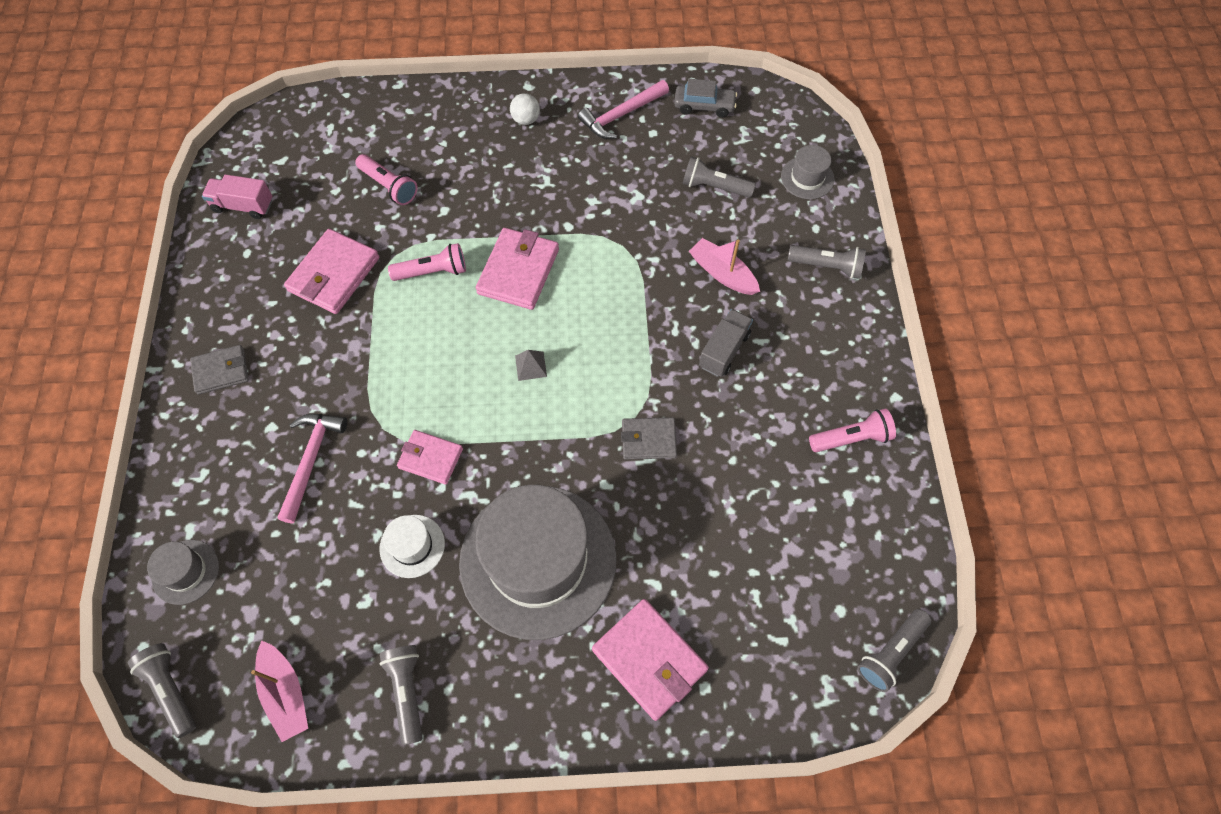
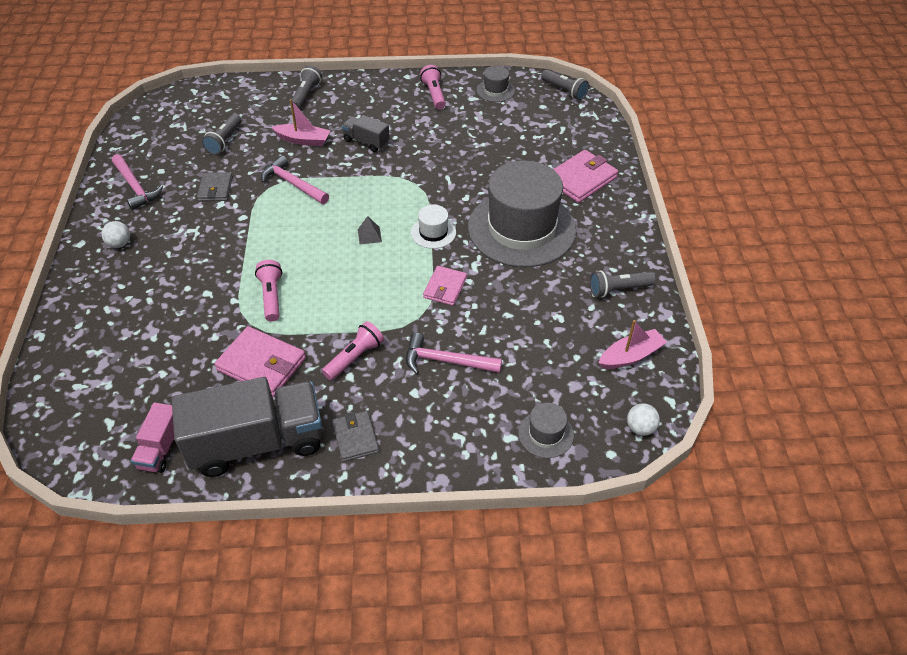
camera: 90 degrees left, 15 degrees down
grey flashlight [128,643,196,738] -> white ball [627,403,660,436]
pink flashlight [355,154,418,205] -> pink flashlight moved to [322,321,384,380]
white hat [379,515,445,578] -> white hat moved to [411,205,456,249]
pink wallet [476,228,559,310] -> none
grey wallet [621,417,677,460] -> grey wallet moved to [197,172,233,201]
grey car [674,79,737,118] -> none
pink boat [689,238,760,295] -> pink boat turned 120 degrees counterclockwise [271,99,330,146]
grey hat [781,145,835,199] -> grey hat moved to [477,66,515,102]
none -> grey truck [172,377,323,477]
none -> pink hammer [261,156,329,204]

